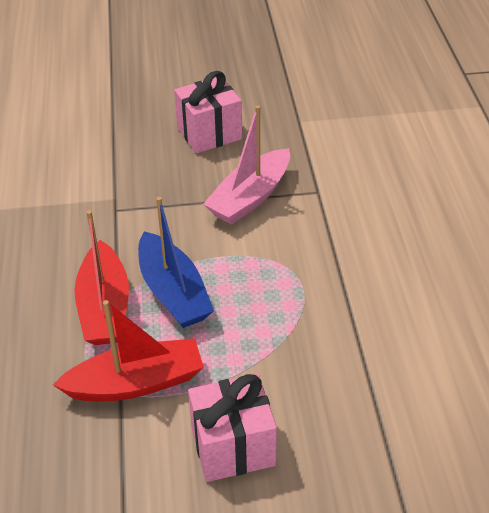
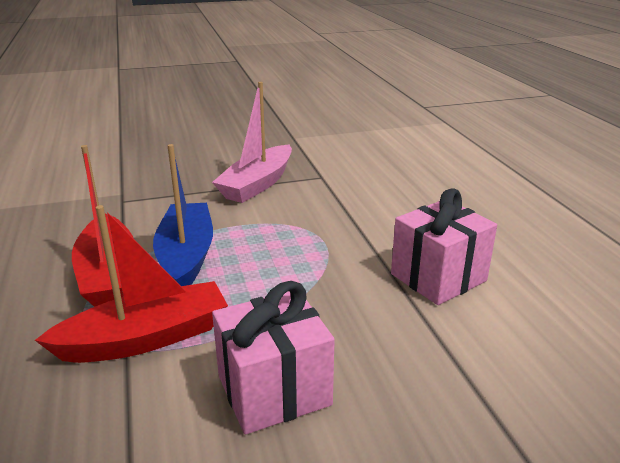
camera: 10 degrees left, 15 degrees down
blue boat [138,197,214,328] -> blue boat turned 150 degrees counterclockwise [153,144,213,286]
pink gift [174,71,242,153] -> pink gift moved to [391,188,497,305]

